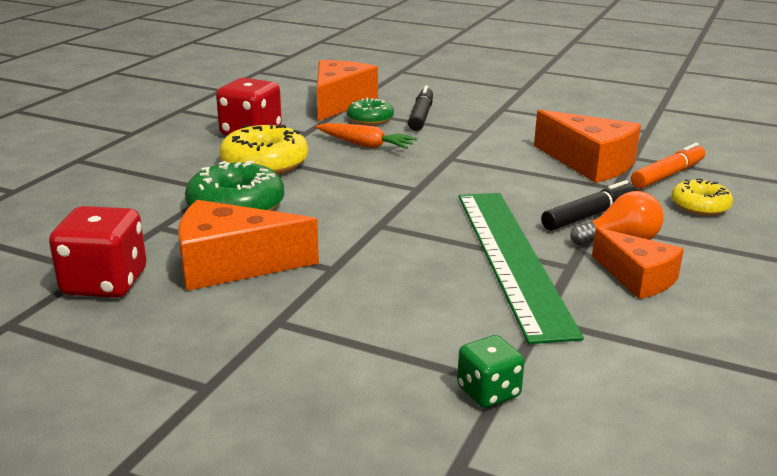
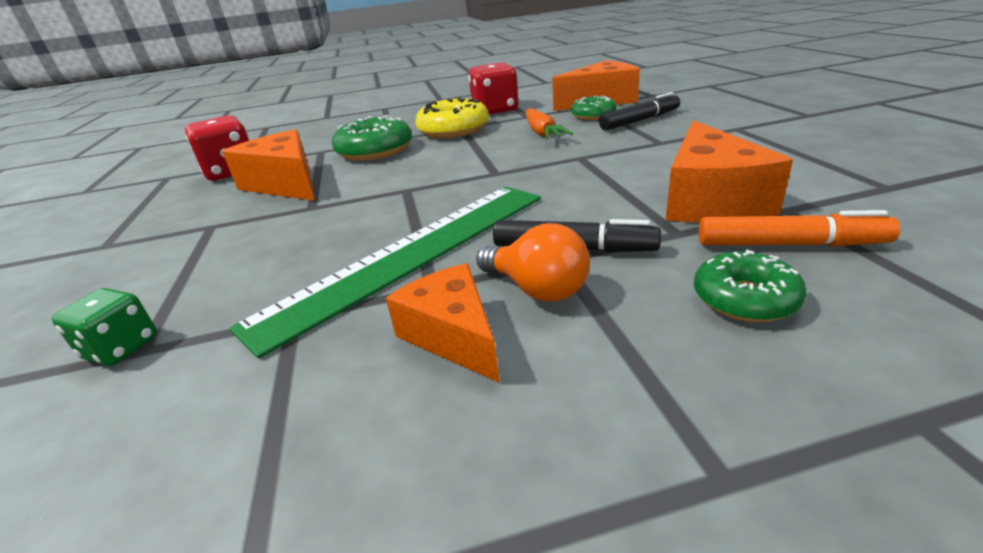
camera: 55 degrees right, 5 degrees up
orange cheese [592,227,684,299] -> orange cheese turned 135 degrees clockwise [386,264,500,383]
yellow donut [671,178,733,216] -> green donut [694,249,806,322]

